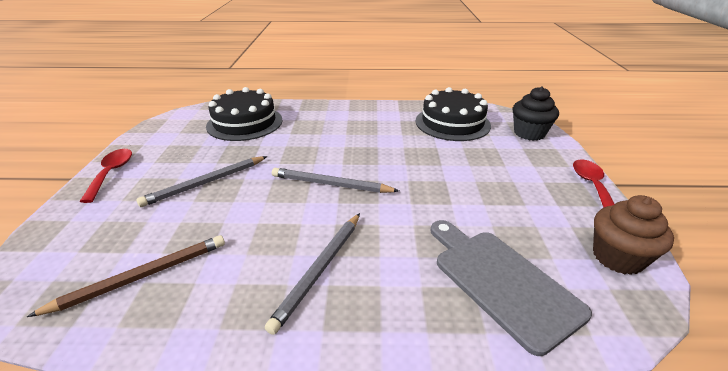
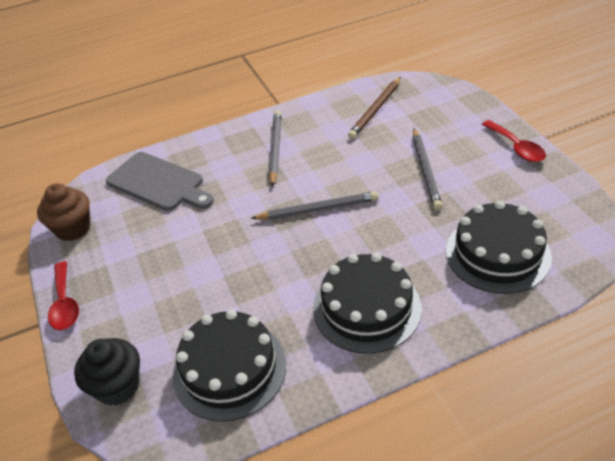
camera: 160 degrees right, 10 degrees up
grey pencil [136,156,267,207] -> grey pencil turned 150 degrees clockwise [413,128,443,210]
none -> black cake [313,253,422,354]

